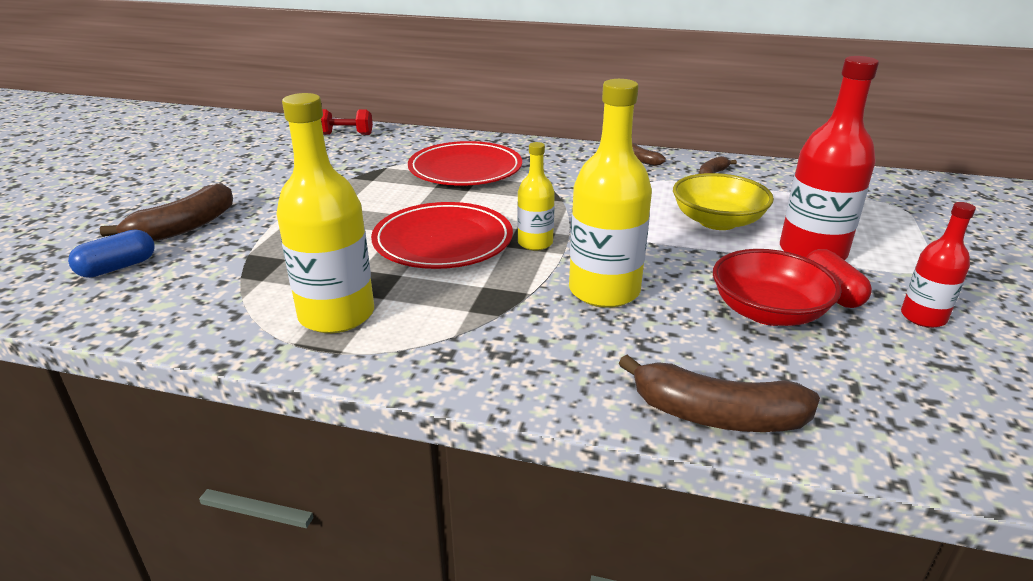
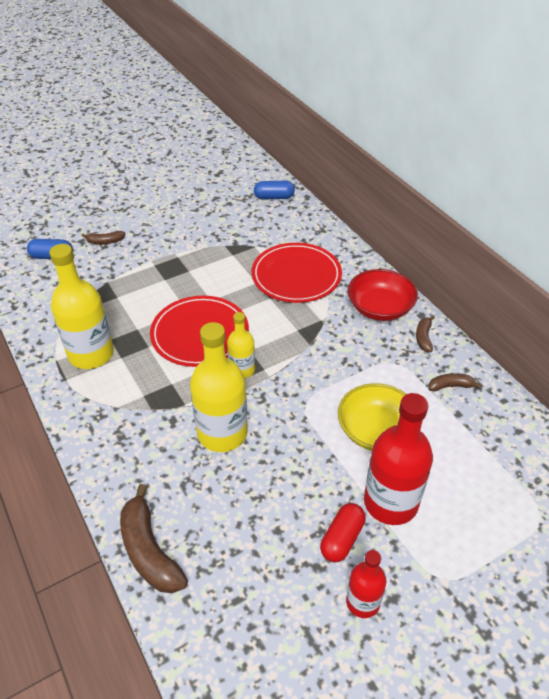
camera: 45 degrees right, 15 degrees up
brown banana [99,183,233,241] -> brown banana [81,231,125,244], size x0.52
red dumbbell [321,109,373,135] -> blue capsule [254,180,295,200]
red bowl [713,249,842,326] -> red bowl moved to [348,269,418,321]

